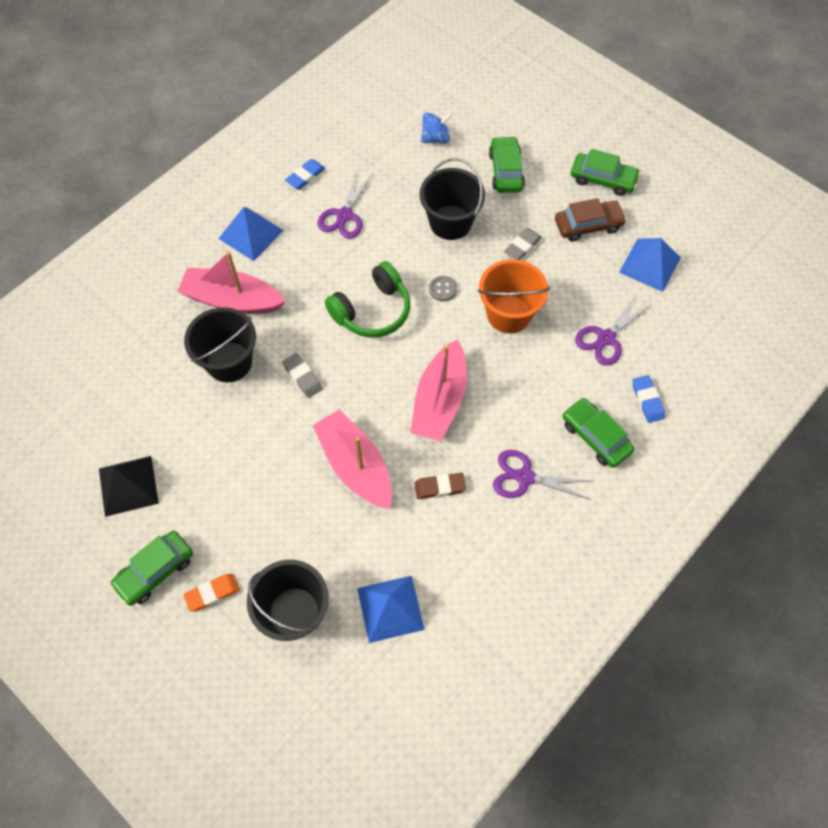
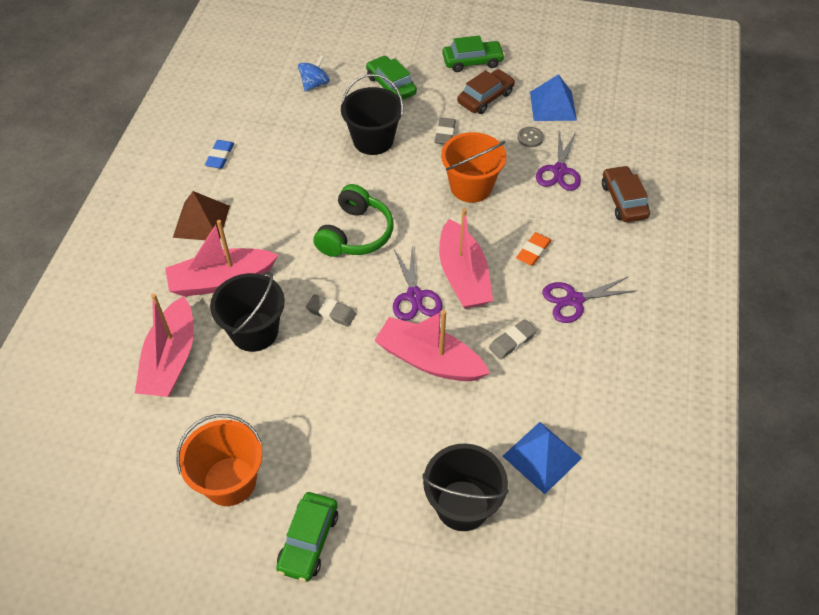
camera: 30 degrees left, 10 degrees down
black pyramid [99,456,159,517] -> orange bucket [176,414,262,506]
orange eraser [183,574,240,612] -> orange eraser moved to [516,232,551,266]
blue pyramid [218,207,284,261] -> brown pyramid [173,191,230,240]
purple scissors [318,169,373,239] -> purple scissors moved to [393,246,443,321]
brown eraser [414,473,466,499] -> grey eraser [489,319,537,360]
grey button [429,276,457,302] -> grey button moved to [518,127,544,147]
green car [563,398,635,468] -> none
blue eraser [633,375,665,423] -> brown car [602,165,650,222]
none -> pink boat [135,294,194,397]

